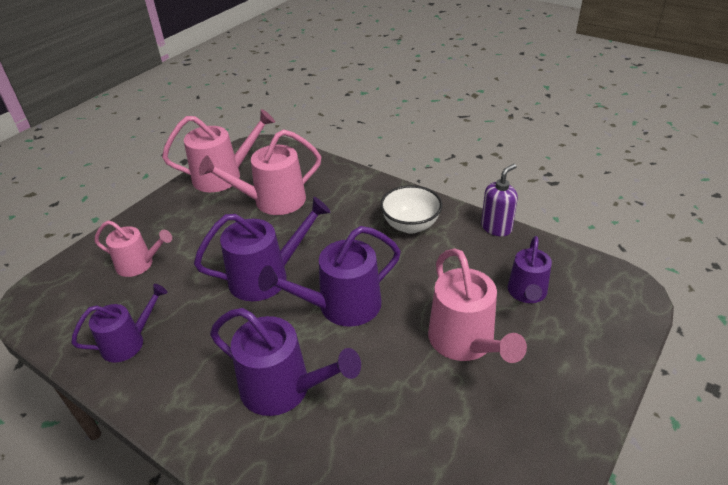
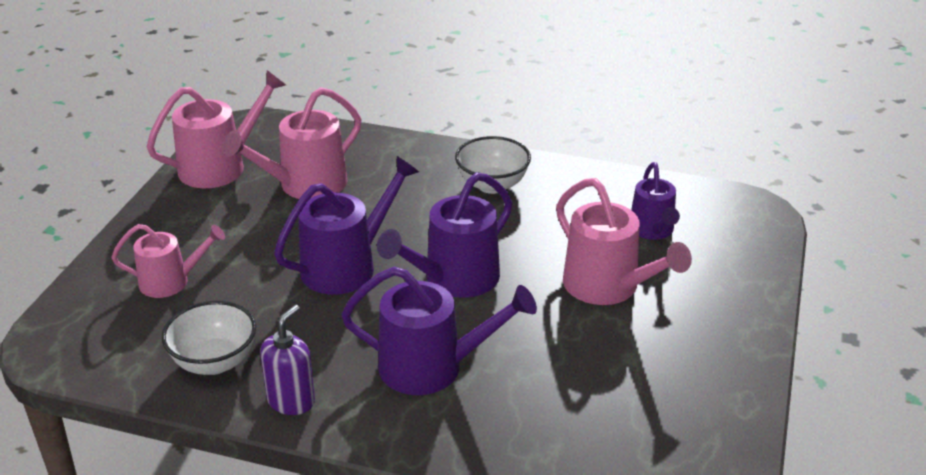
camera: 20 degrees left, 5 degrees down
purple watering can [71,284,167,362] -> white bowl [162,301,256,375]
purple soap dispenser [481,164,518,236] -> purple soap dispenser moved to [260,305,315,415]

